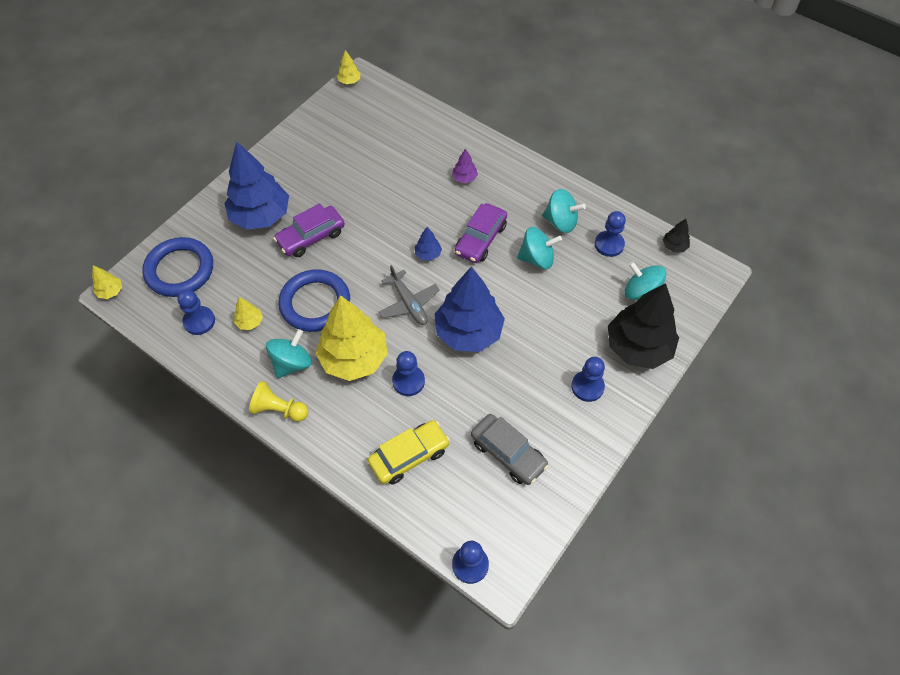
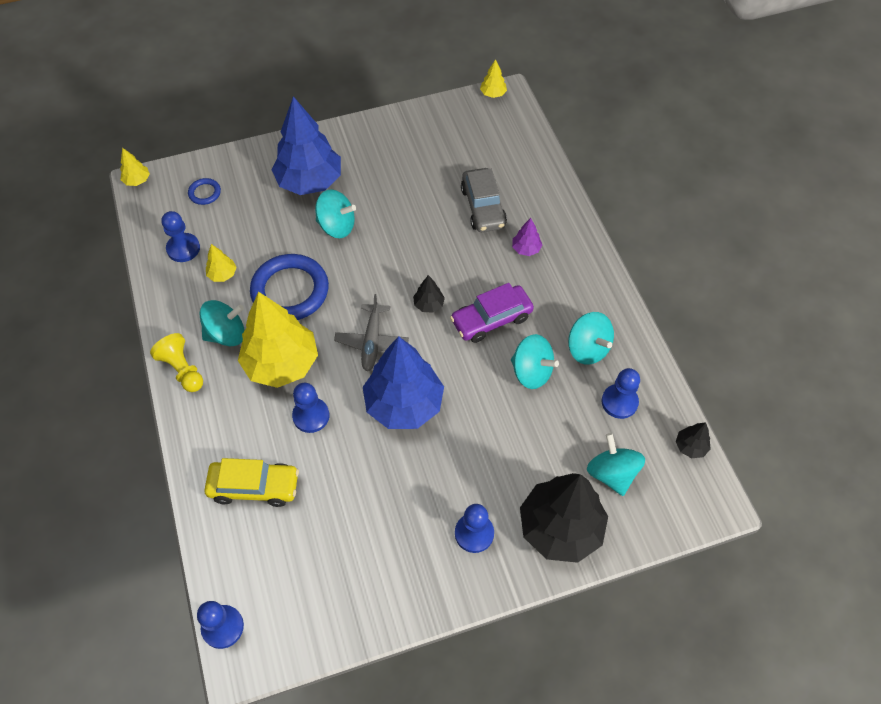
camera: 35 degrees right, 0 degrees up
blue ring [142,237,213,297] -> blue ring [188,178,221,205], size x0.45
purple car [273,203,345,257] -> turquoise spinning top [315,189,356,238]
blue tree [415,227,442,261] -> black tree [413,275,445,313]
grey car [471,414,549,485] -> grey car moved to [461,168,507,232]

